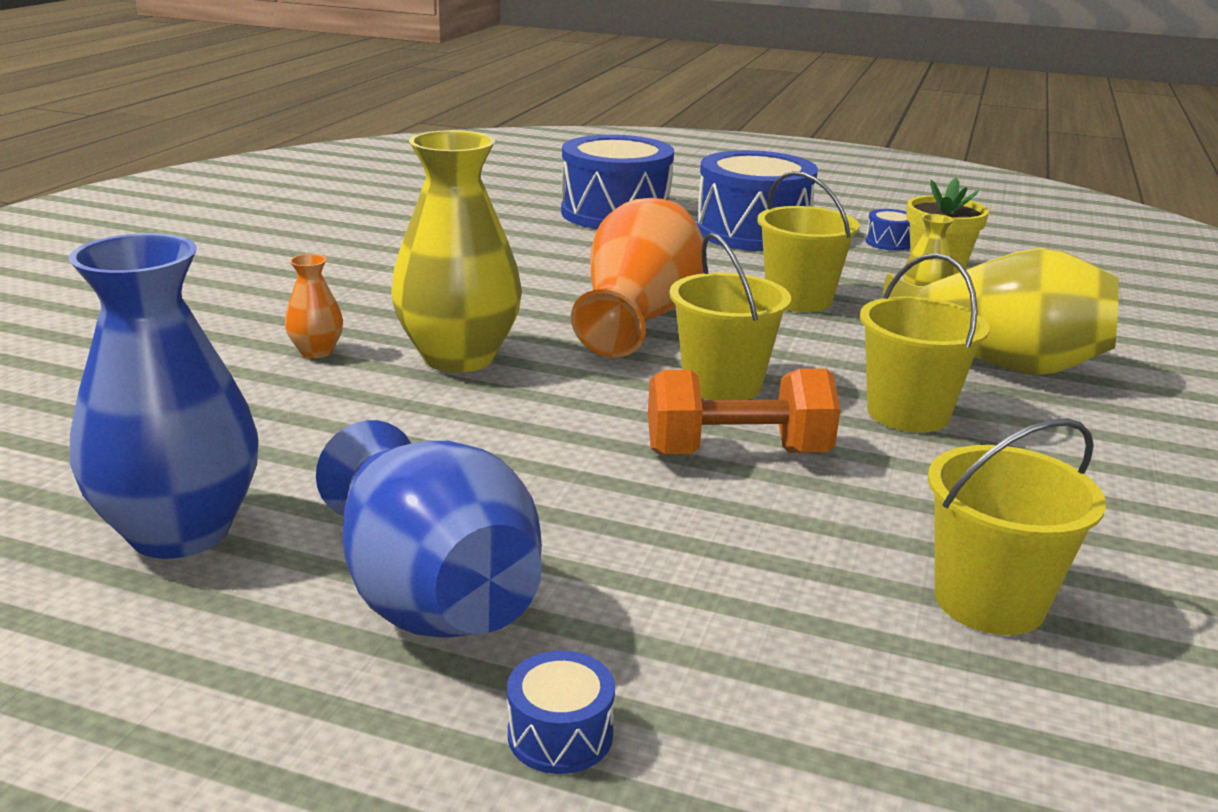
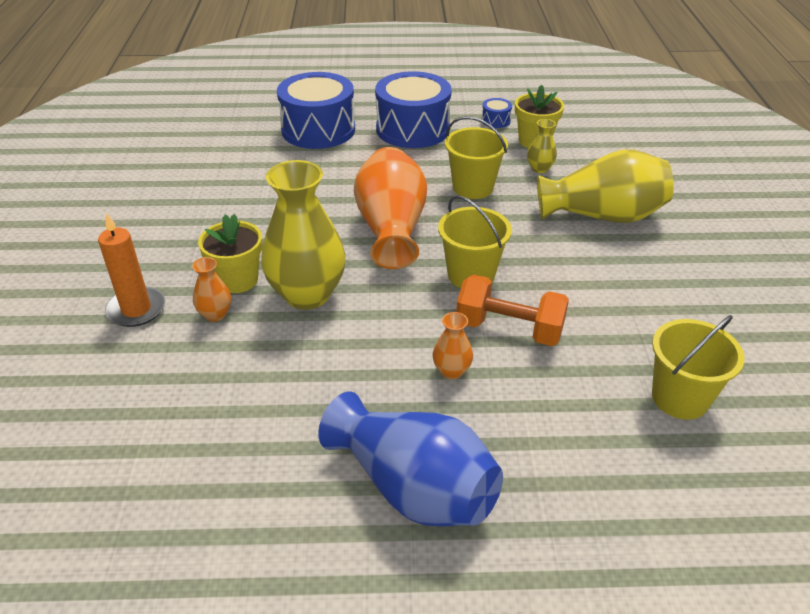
camera: 20 degrees left, 15 degrees up
blue vase [69,233,259,559] -> none
blue drum [507,651,615,774] -> none
orange dumbbell [648,369,840,455] -> orange dumbbell turned 45 degrees clockwise [456,275,569,346]
yellow bucket [860,253,990,433] -> none
none -> orange candle [98,213,165,327]
none -> yellow flower pot [198,214,262,293]
none -> orange vase [433,312,473,379]

